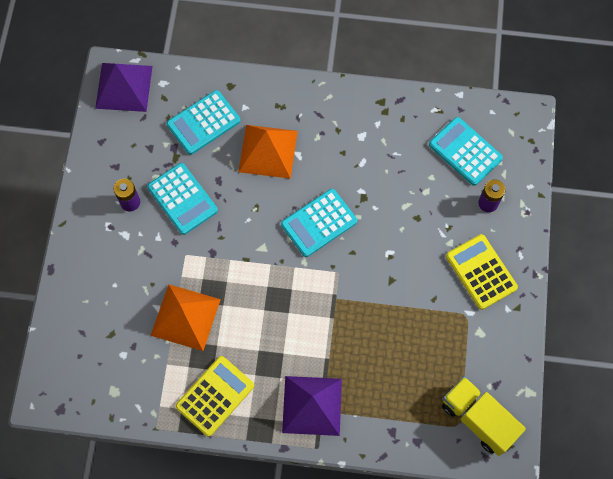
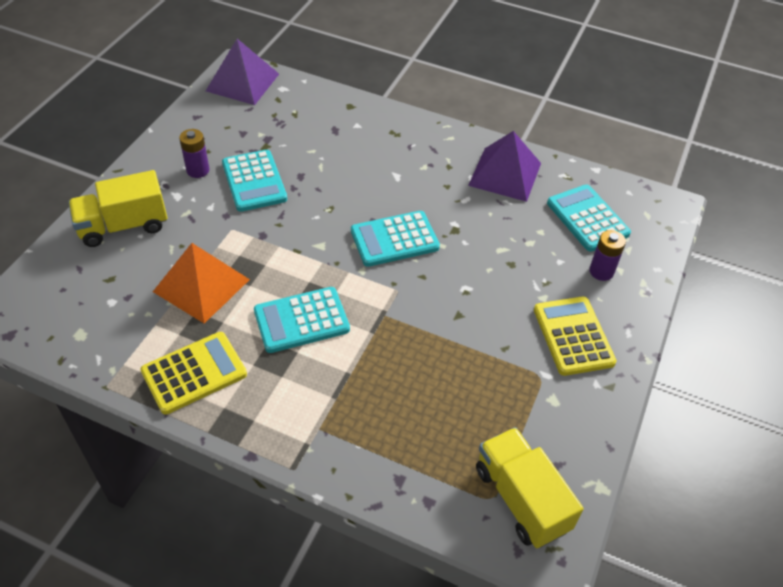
camera: 15 degrees right, 20 degrees down
turquoise calculator [167,90,241,155] -> turquoise calculator moved to [254,287,350,353]
orange pyramid [238,125,298,179] -> none
purple pyramid [282,376,342,436] -> purple pyramid moved to [468,131,541,202]
none -> yellow truck [68,170,168,247]

